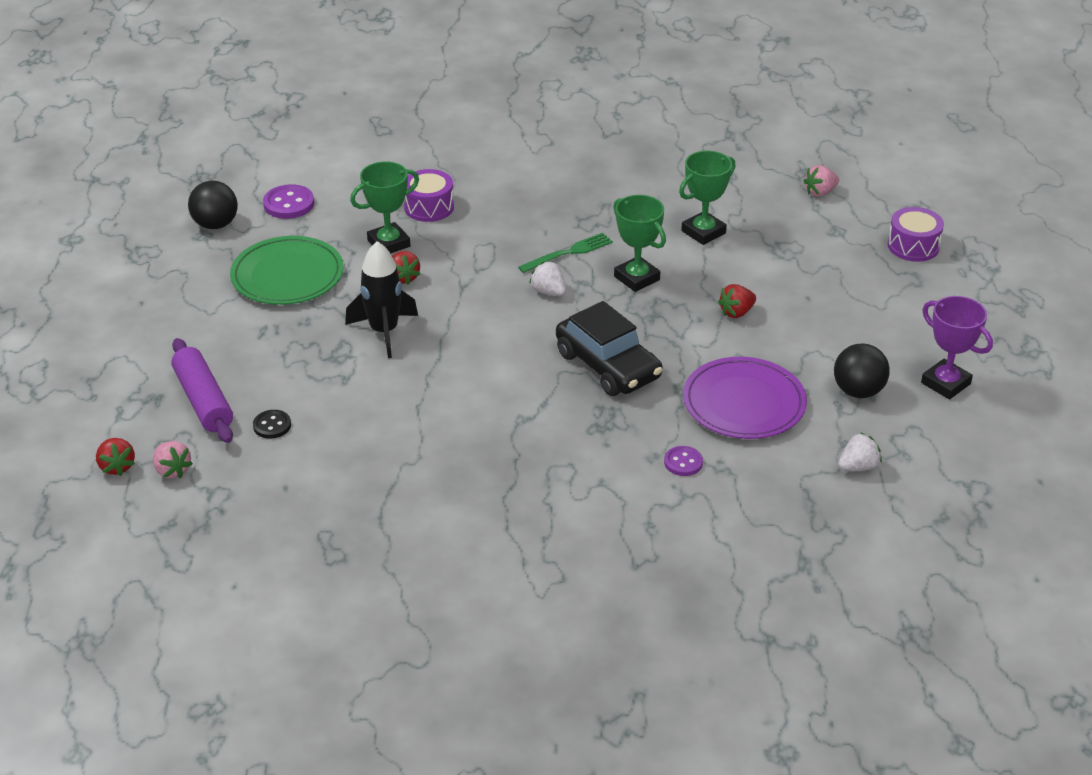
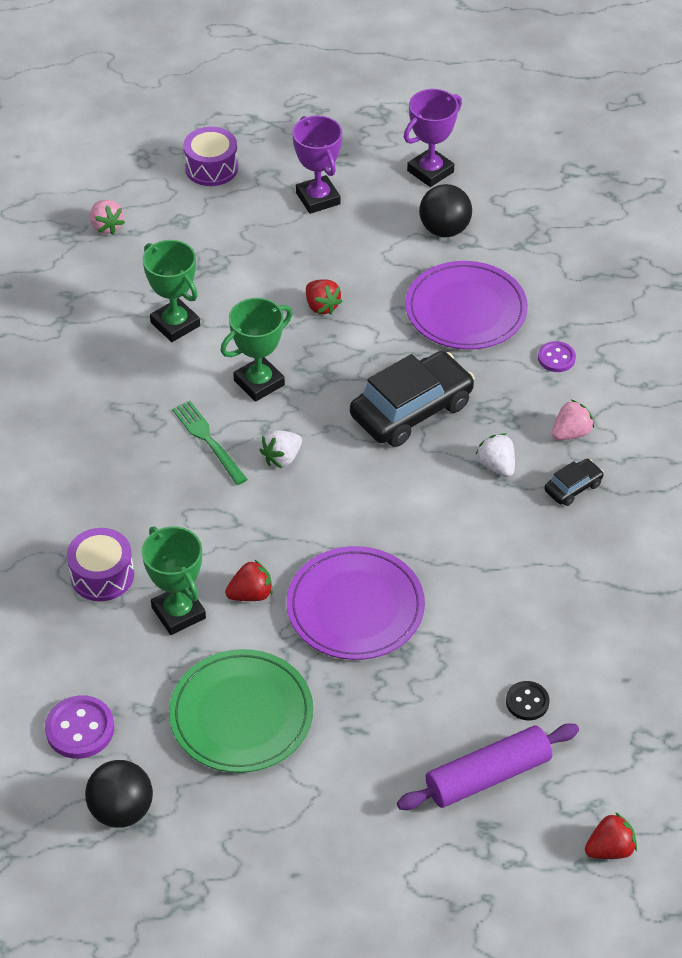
camera: 90 degrees left, 10 degrees up
pink strawberry [153,441,193,478] -> pink strawberry moved to [552,400,594,440]
black rocket [345,241,418,358] -> purple plate [287,546,425,660]
white strawberry [838,432,882,471] -> white strawberry moved to [475,433,515,477]
none -> purple trophy [292,115,342,214]
none -> black car [544,459,604,506]

